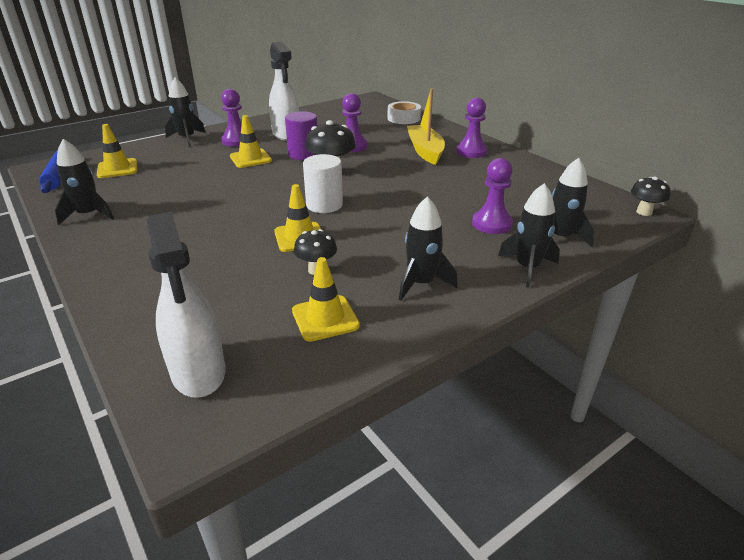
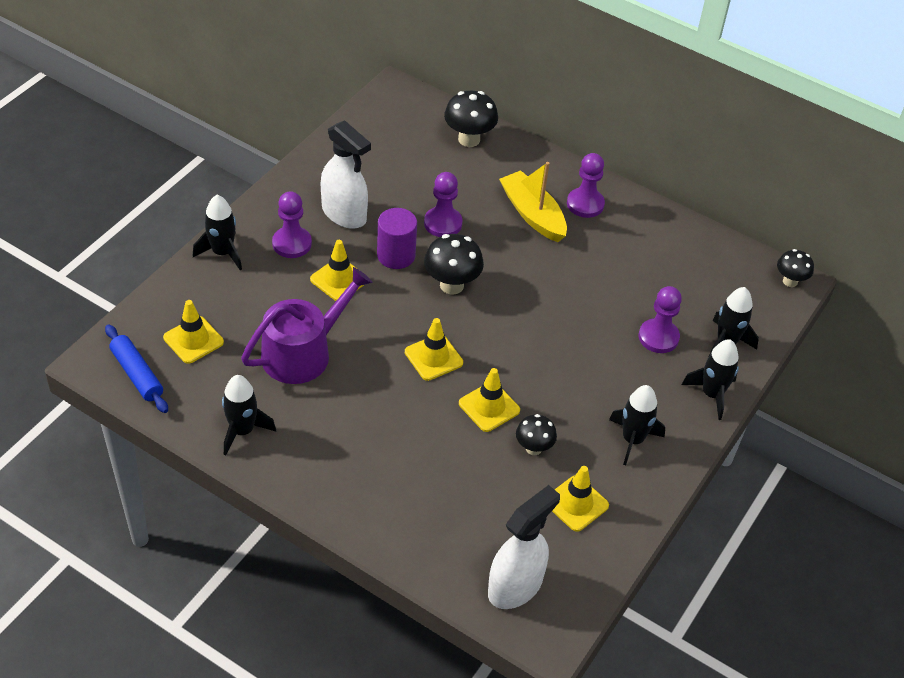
camera: 25 degrees left, 15 degrees up
white spray bottle [146,212,226,398] -> white spray bottle turned 90 degrees counterclockwise [488,485,560,609]
white cylinder [303,154,343,213] -> none
white tape [388,101,421,124] -> black mushroom [444,91,498,147]
none -> purple watering can [241,267,372,384]
none -> yellow traffic cone [405,318,463,381]

